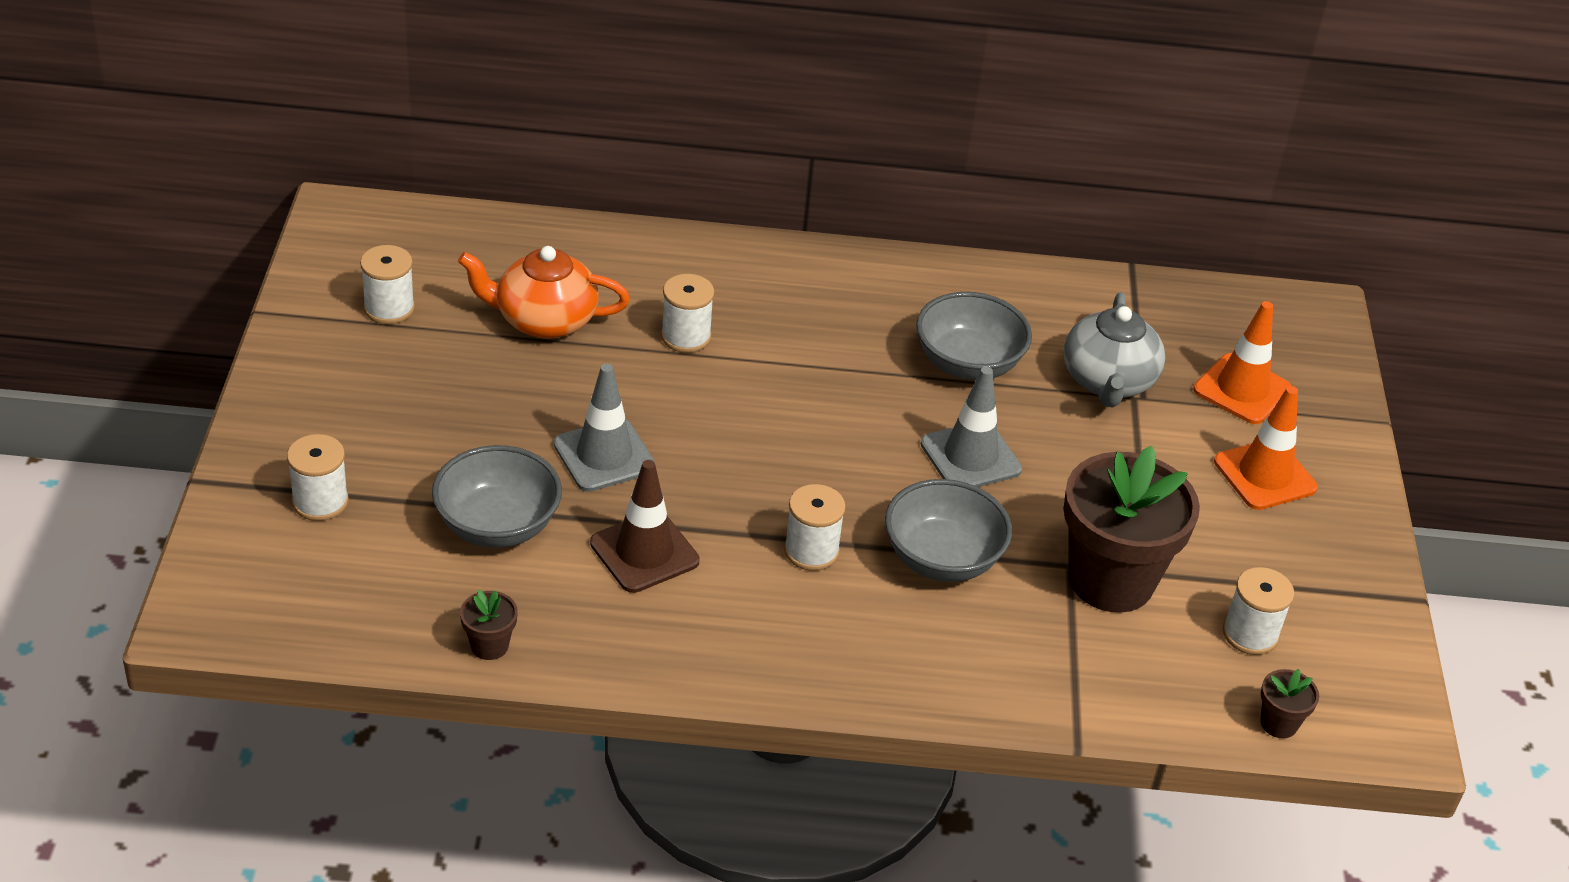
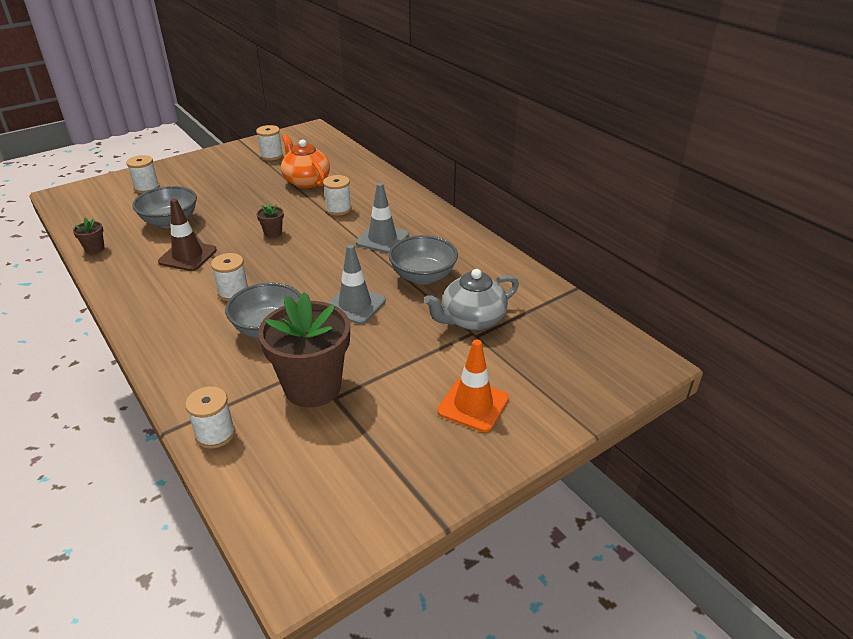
camera: 55 degrees right, 5 degrees down
grey traffic cone [554,364,656,492] -> grey traffic cone moved to [356,183,409,253]
orange traffic cone [1193,301,1292,424] -> none
white spool [1223,567,1294,655] -> white spool moved to [185,386,235,449]
brown flower pot [1260,669,1319,738] -> brown flower pot moved to [257,203,284,238]

